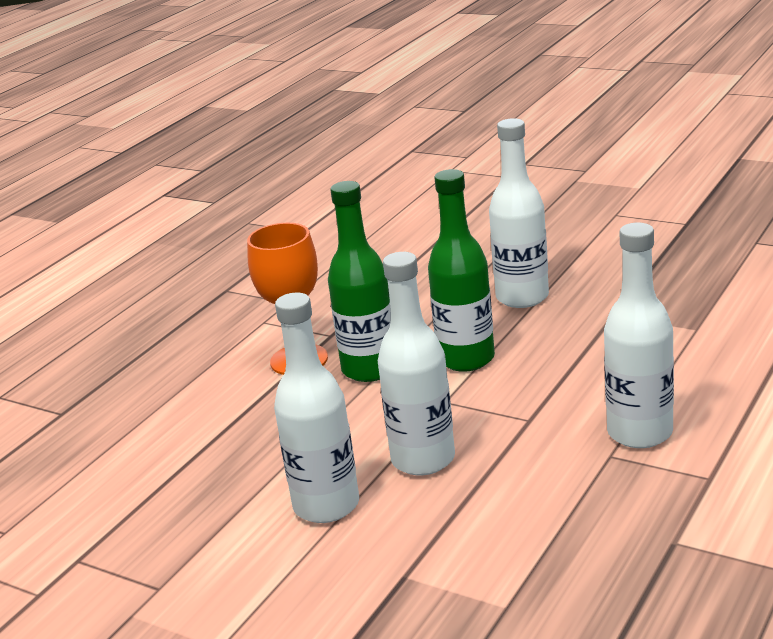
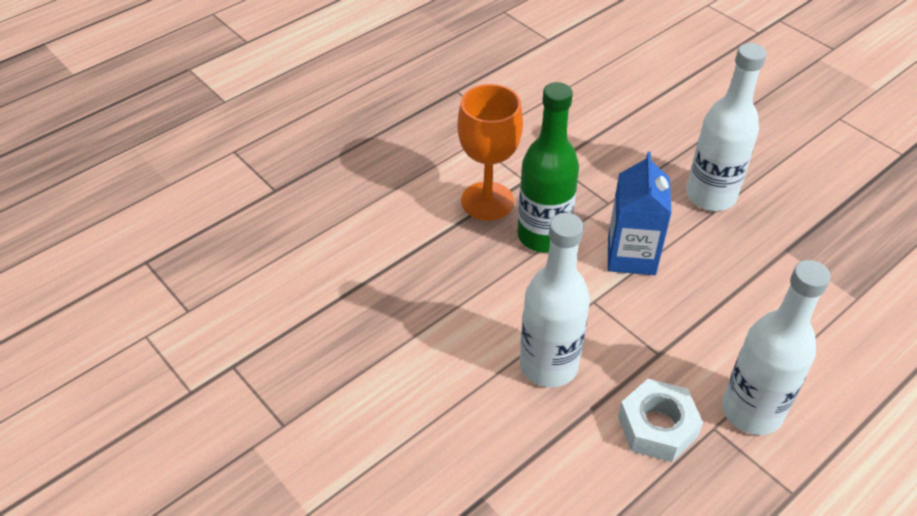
camera: 15 degrees right, 20 degrees up
white bottle [274,293,359,523] -> none
green bottle [428,169,495,372] -> blue carton [608,152,672,275]
none -> white nut [618,379,703,462]

